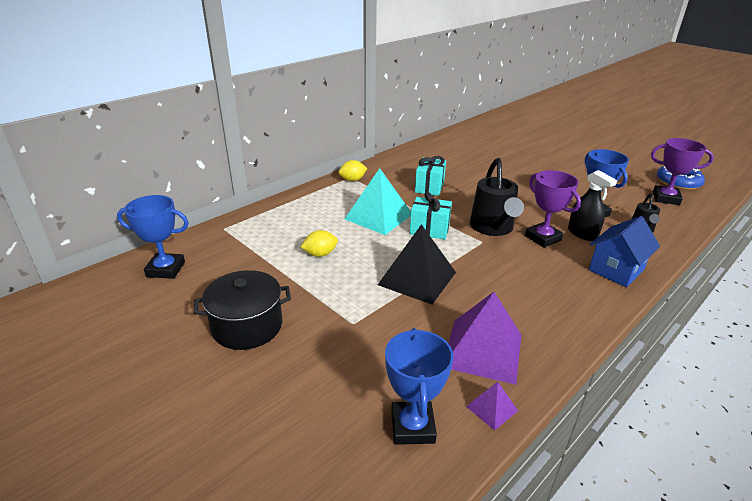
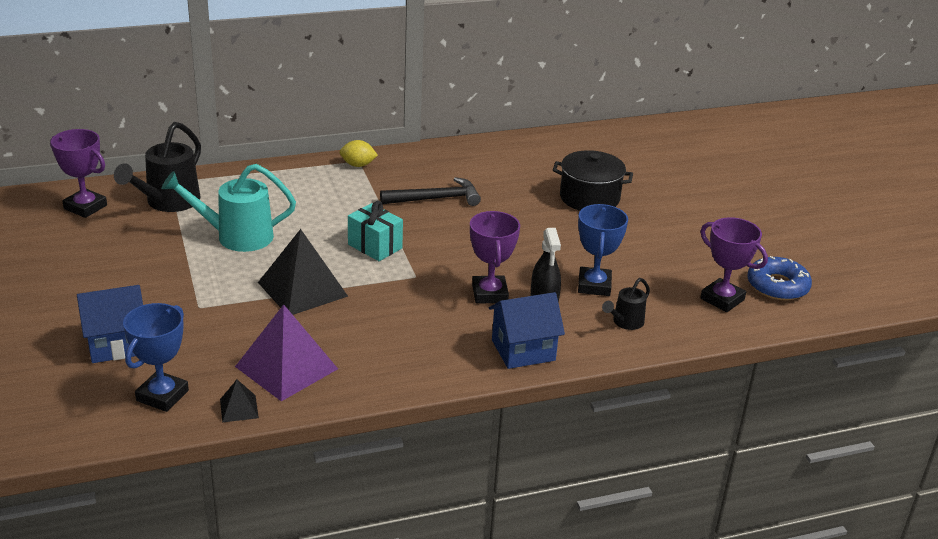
camera: 25 degrees right, 0 degrees up
blue trophy [117,195,189,279] -> purple trophy [50,129,107,218]
black pot [194,270,291,350] -> black pot moved to [553,150,633,211]
yellow lemon [301,230,338,257] -> turquoise watering can [161,164,296,252]
turquoise pyramid [345,168,411,235] -> none
turquoise gift [415,156,446,196] -> black hammer [380,177,481,206]
purple pyramid [466,382,518,430] -> black pyramid [220,380,259,422]
black watering can [470,158,524,236] -> black watering can moved to [114,122,201,212]
none -> blue house [77,285,143,363]

